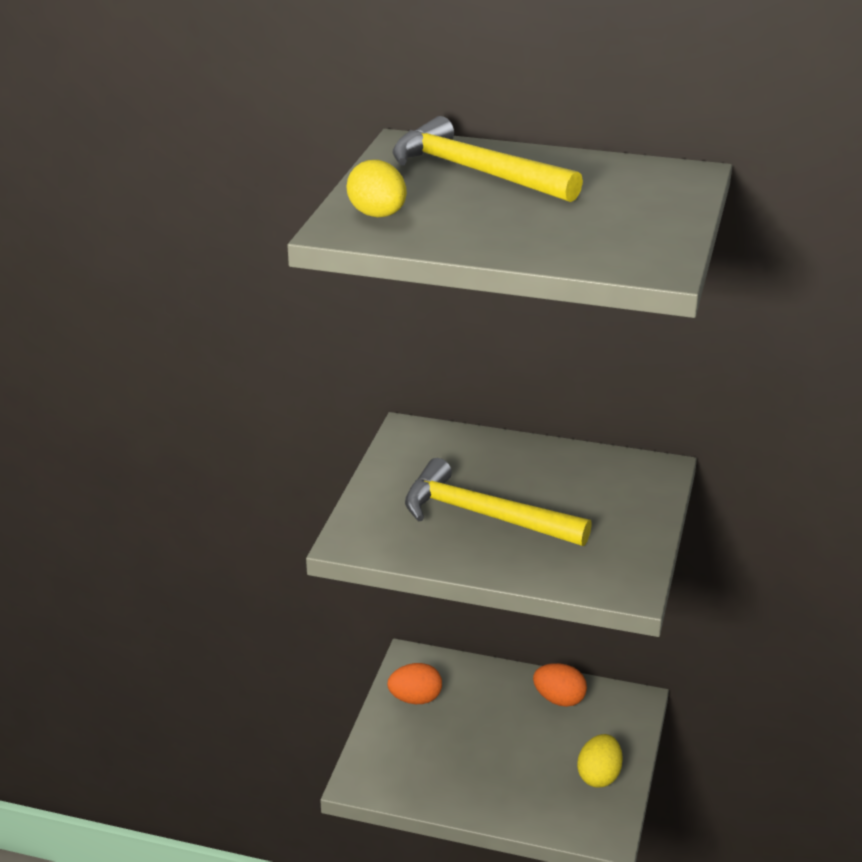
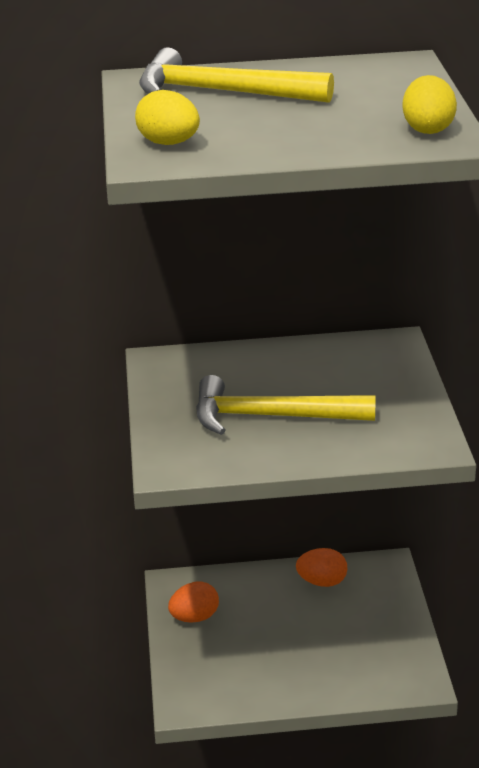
camera: 20 degrees left, 0 degrees up
yellow egg [577,734,623,788] -> yellow egg moved to [402,75,457,134]

